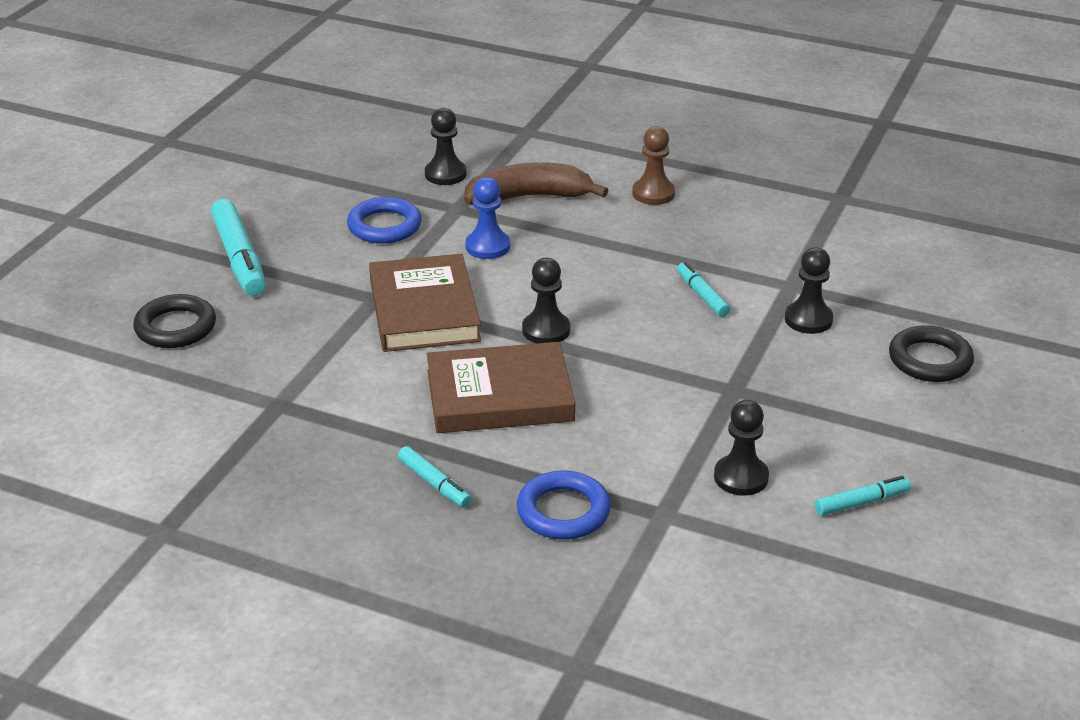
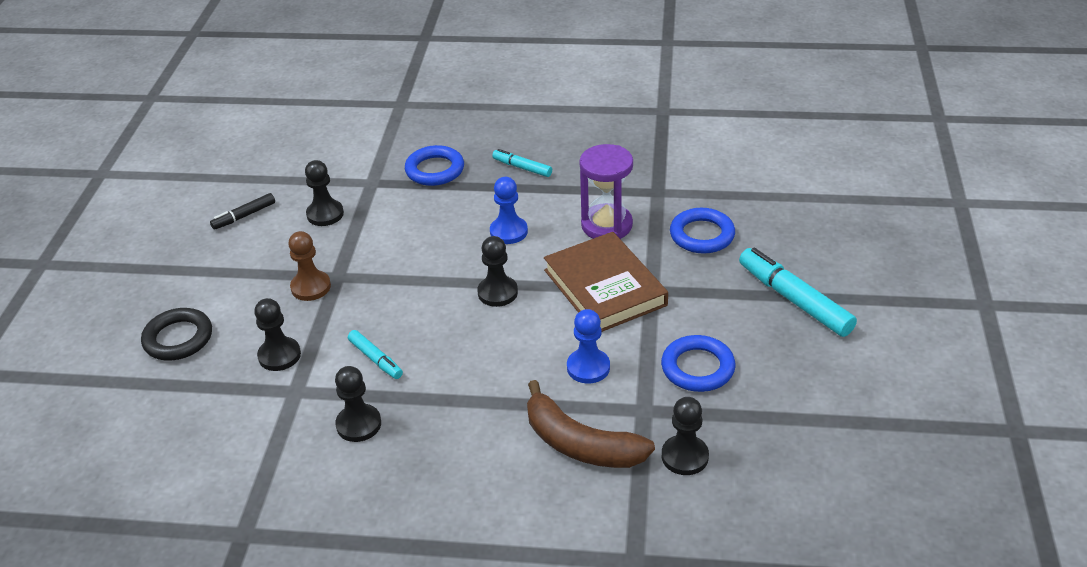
camera: 165 degrees right, 5 degrees up
black ring [133,294,216,348] -> none
brown book [427,342,575,433] -> blue pawn [490,177,528,244]
brown banana [464,162,608,205] -> brown banana turned 60 degrees clockwise [527,380,655,468]
brown pawn [632,126,675,205] -> brown pawn moved to [288,231,331,301]
turquoise marker [815,476,911,516] -> black marker [210,193,275,230]
none -> black pawn [335,366,381,442]
none -> purple hourglass [579,144,633,239]
none -> blue ring [670,208,735,254]

